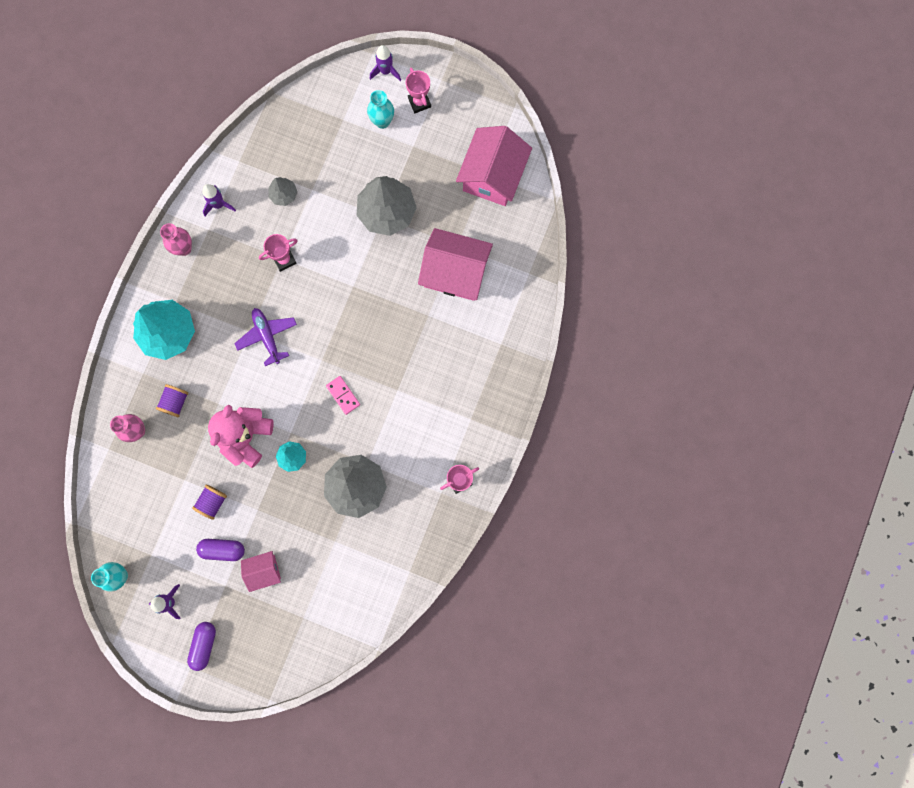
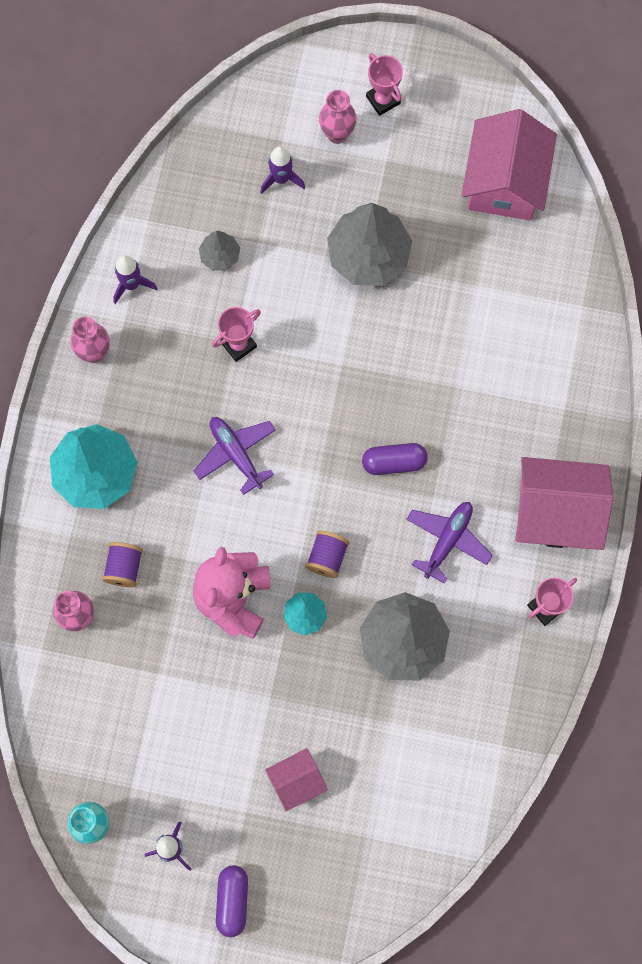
camera: 10 degrees left, 5 degrees down
purple spool [192,485,227,520] -> purple spool moved to [305,531,349,578]
purple capsule [196,539,245,561] -> purple capsule moved to [362,443,428,475]
pink domino [326,376,360,415] -> none
turquoise vase [367,90,394,129] -> pink vase [319,90,357,144]
purple rocket [370,45,401,81] -> purple rocket moved to [260,146,305,194]
pink house [418,228,493,301] -> pink house moved to [515,457,613,550]
none -> purple plane [406,502,493,583]

